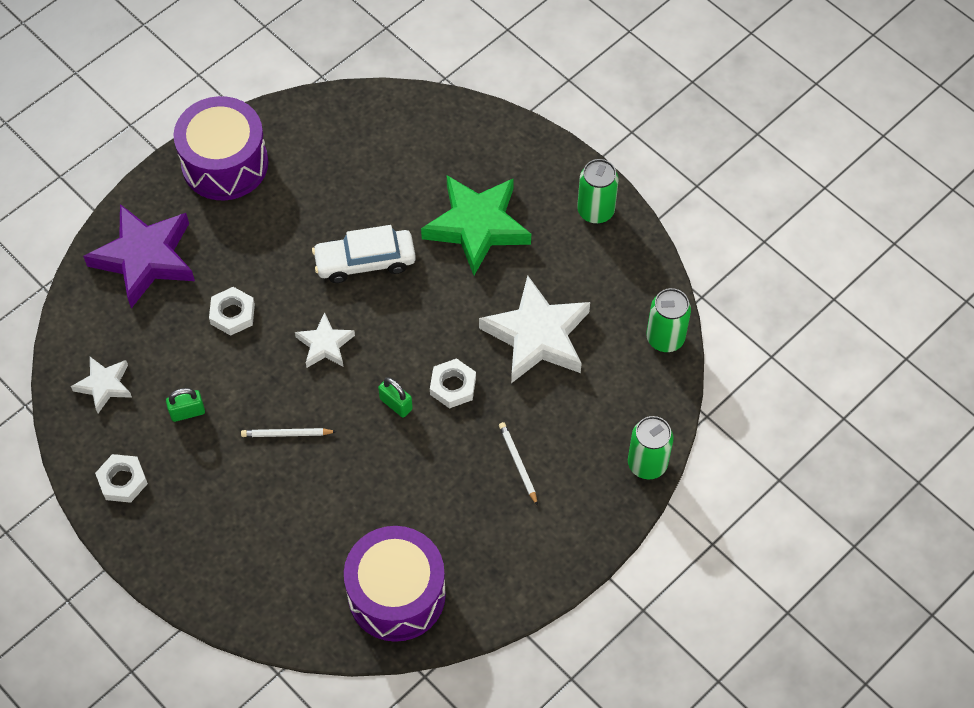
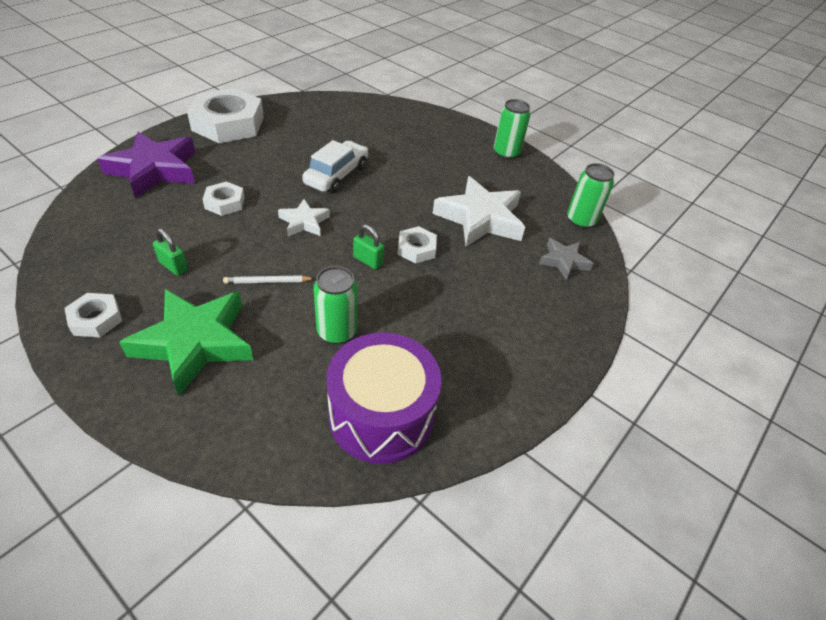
camera: 10 degrees left, 15 degrees down
white star [71,357,132,413] -> none
green padlock [166,388,205,422] -> green padlock turned 60 degrees clockwise [153,228,188,276]
purple drum [174,96,268,200] -> white nut [187,88,264,143]
white car [312,225,416,283] -> white car turned 135 degrees clockwise [302,140,368,193]
green star [421,175,531,275] -> green star moved to [119,289,253,396]
white pencil [499,422,538,506] -> none
green can [628,416,674,479] -> green can moved to [313,266,358,344]
none -> grey star [539,238,594,280]

